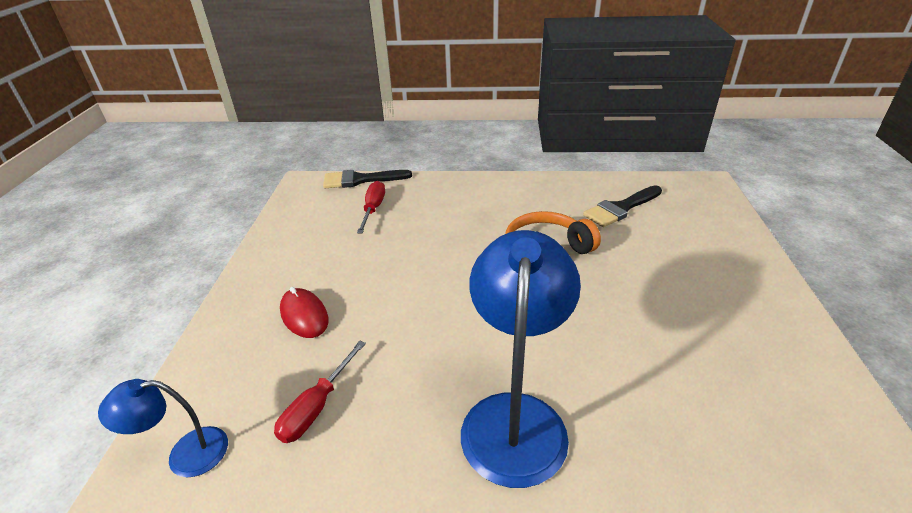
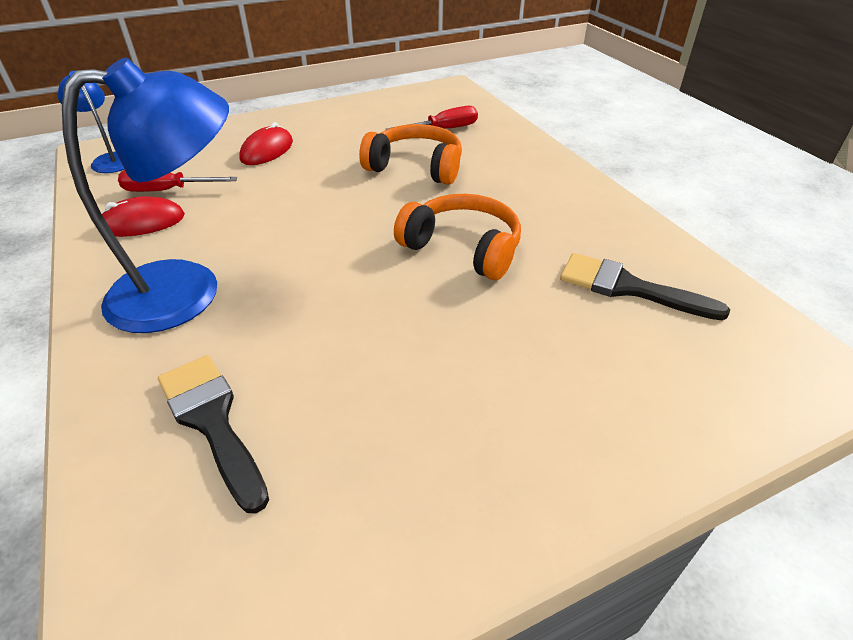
camera: 60 degrees right, 5 degrees up
black brush [323,170,412,188] -> black brush moved to [158,355,269,514]
none -> red mouse [101,196,185,237]
none -> orange headphones [359,124,462,185]

